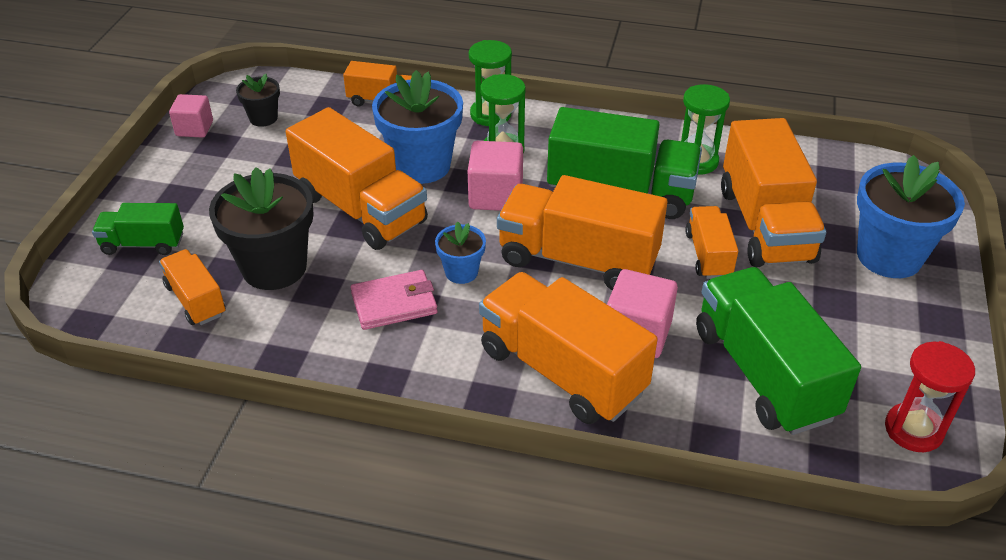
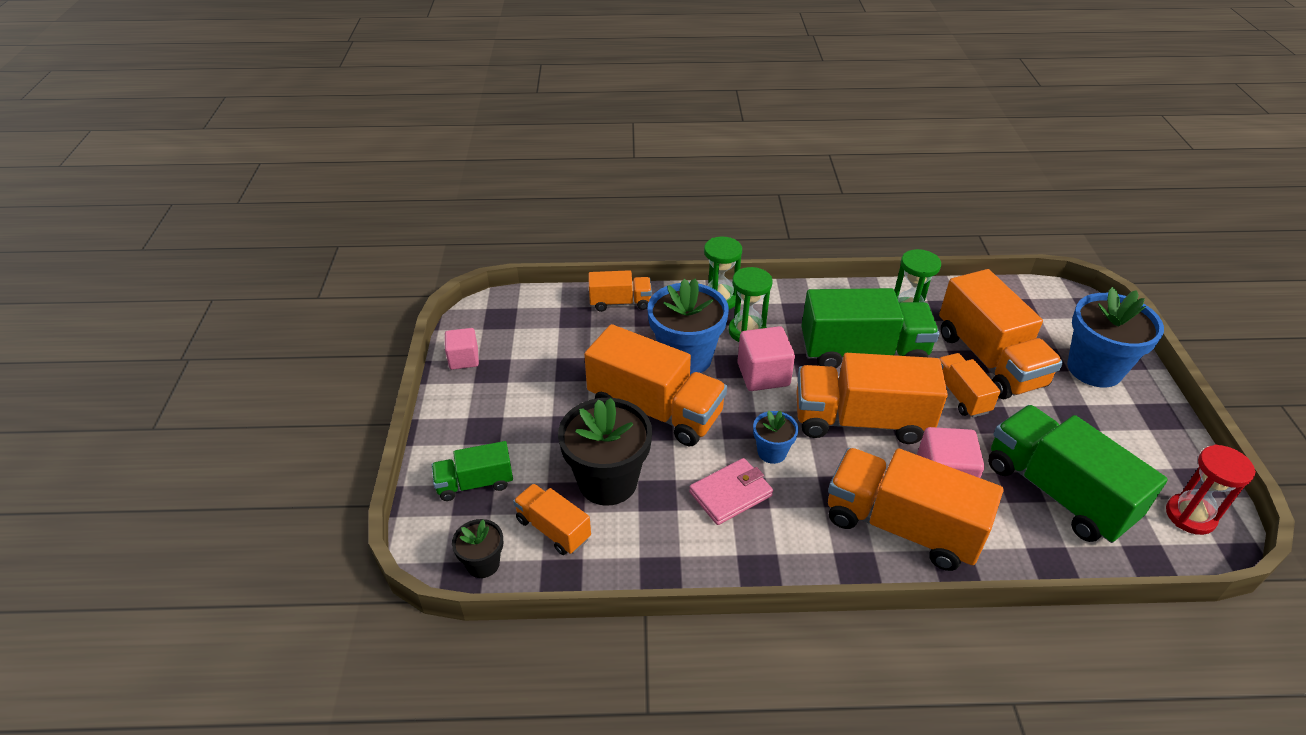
camera: 15 degrees left, 0 degrees up
black flower pot [236,74,280,127] -> black flower pot moved to [452,519,503,578]

